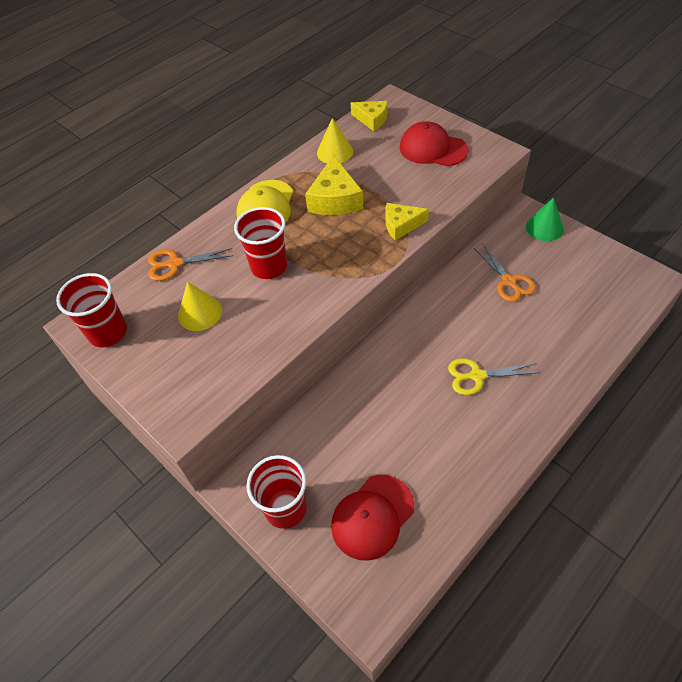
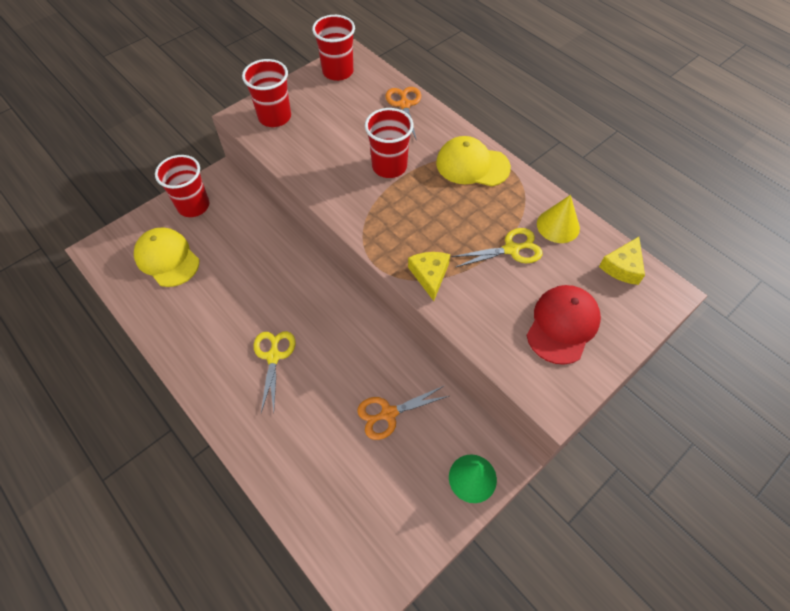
camera: 90 degrees right, 5 degrees up
yellow cone [178,282,222,331] -> none
yellow cheese [305,155,363,215] -> none
red cap [331,475,414,561] -> yellow cap [134,228,199,287]
none -> red cup [242,59,291,127]
none -> yellow scissors [451,228,543,267]

